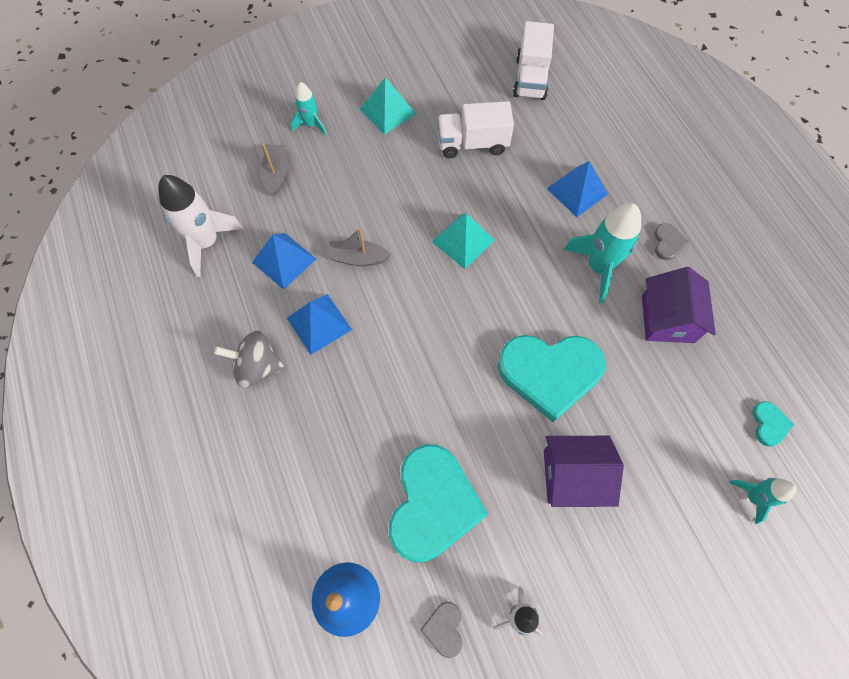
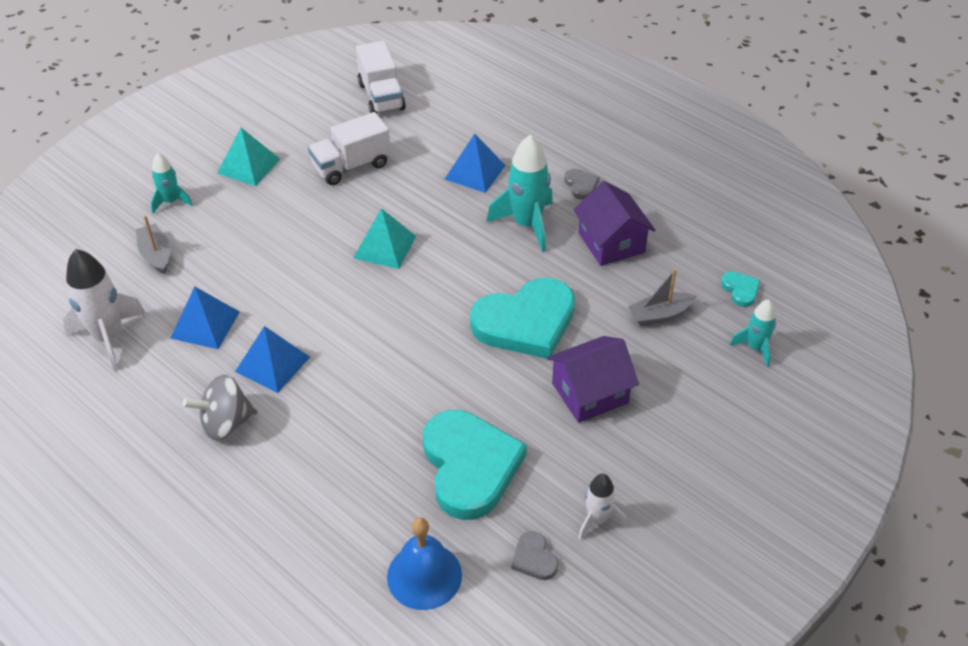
camera: 25 degrees left, 20 degrees down
grey boat [327,228,391,266] -> grey boat moved to [628,269,697,326]

